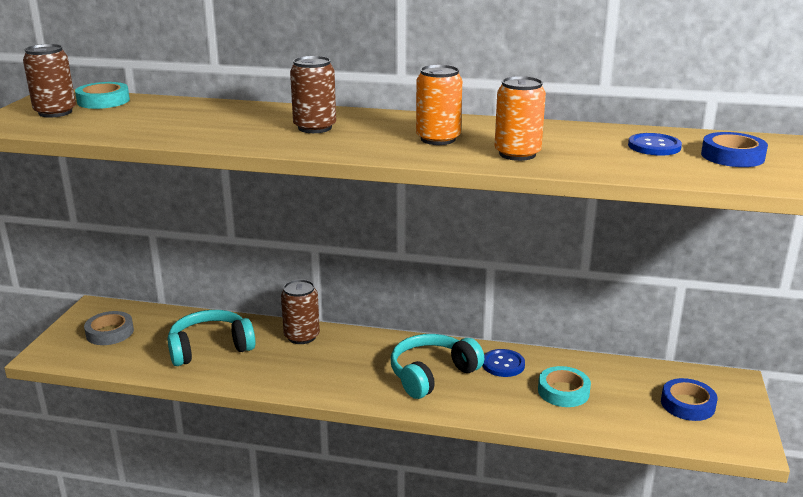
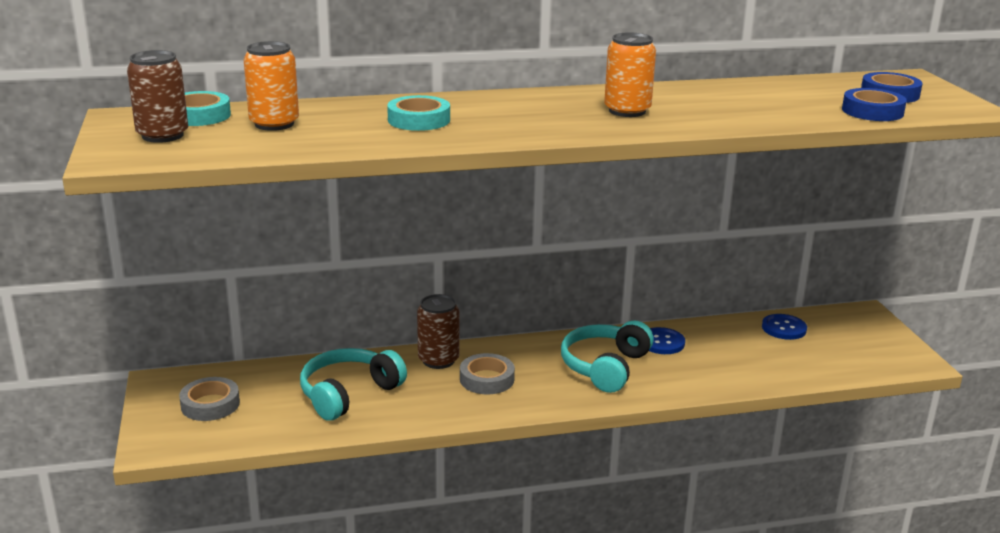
camera: 25 degrees left, 0 degrees up
brown can [290,56,336,133] -> none
orange can [495,76,546,161] -> orange can moved to [243,41,299,131]
turquoise tape [538,366,591,407] -> turquoise tape moved to [387,95,450,131]
blue button [628,133,682,156] -> blue button moved to [762,314,807,340]
blue tape [661,378,718,421] -> blue tape moved to [842,88,907,121]
none -> grey tape [460,353,515,394]

